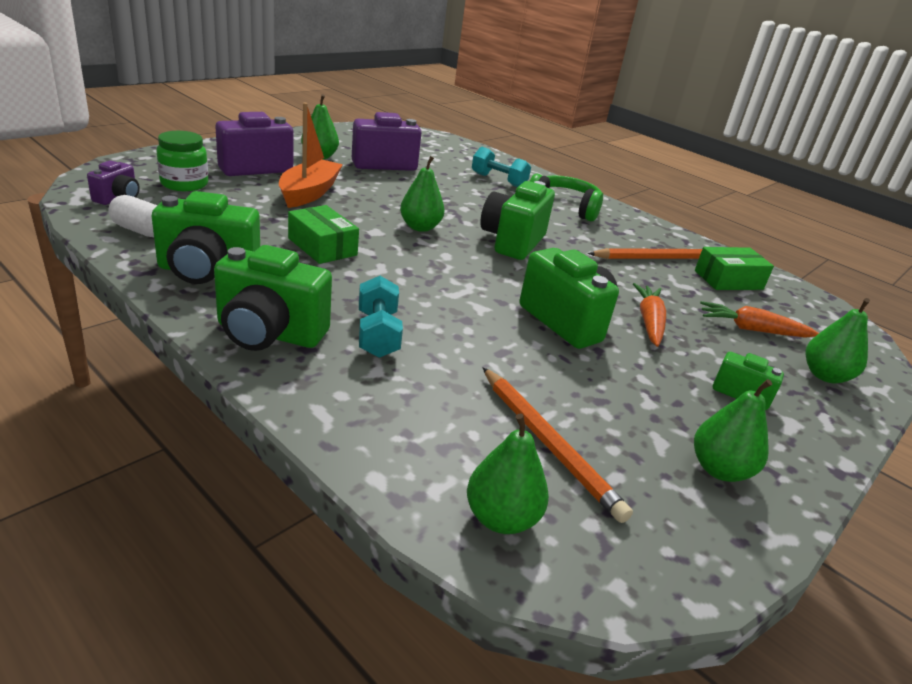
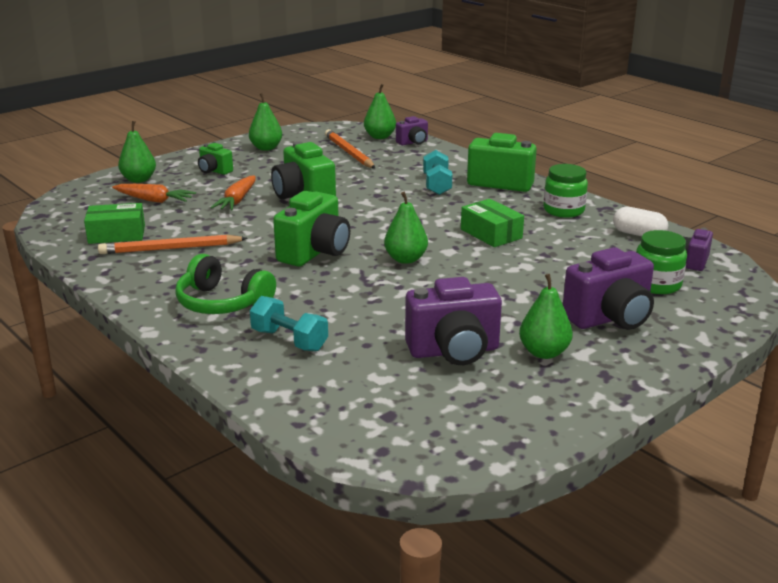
camera: 170 degrees left, 5 degrees down
green camera [152,191,260,284] -> green jar [543,164,588,218]
orange boat [279,103,343,208] -> none
none -> purple camera [396,116,428,145]

